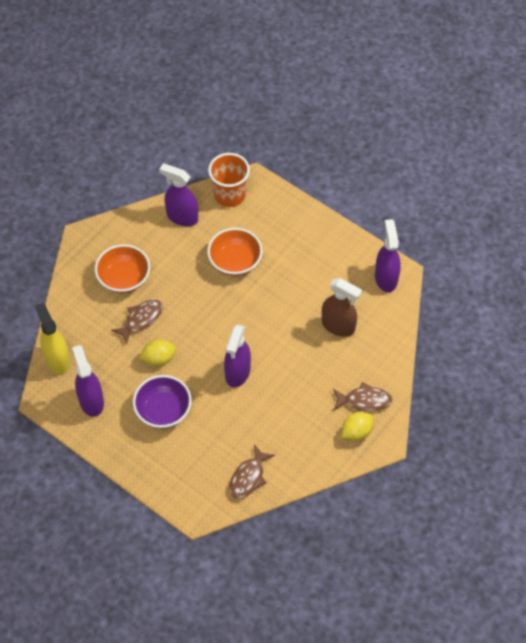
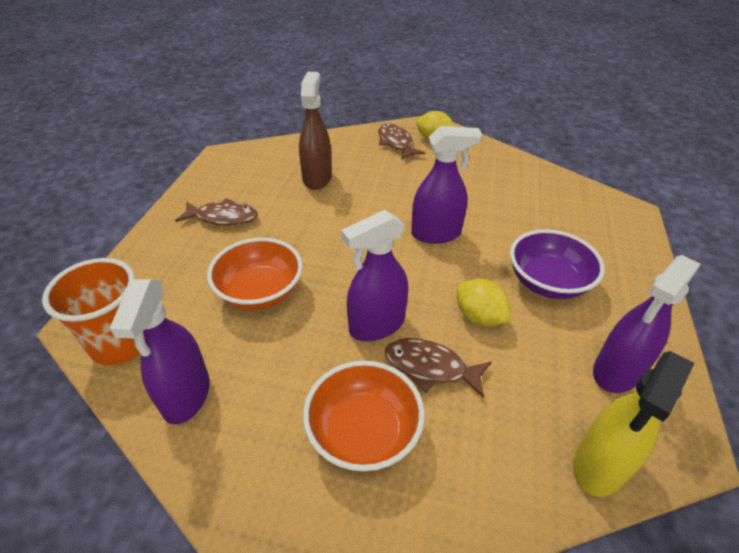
camera: 115 degrees left, 15 degrees down
brown fish [229,445,275,499] -> brown fish moved to [175,198,257,226]
purple spray bottle [375,219,401,292] -> purple spray bottle moved to [341,210,408,341]

